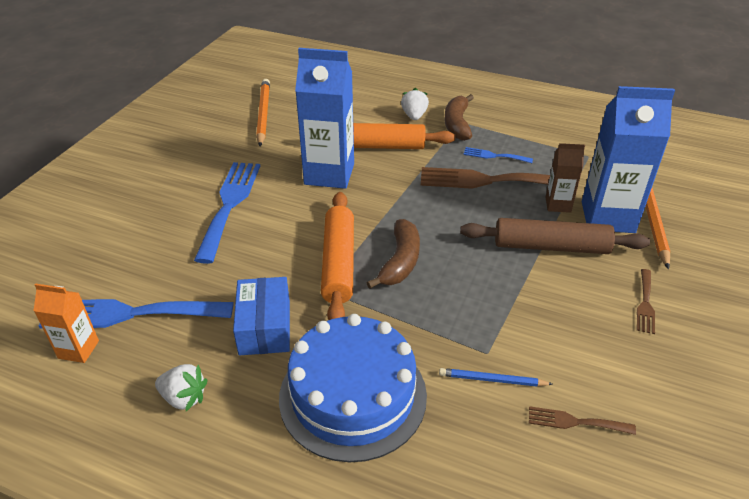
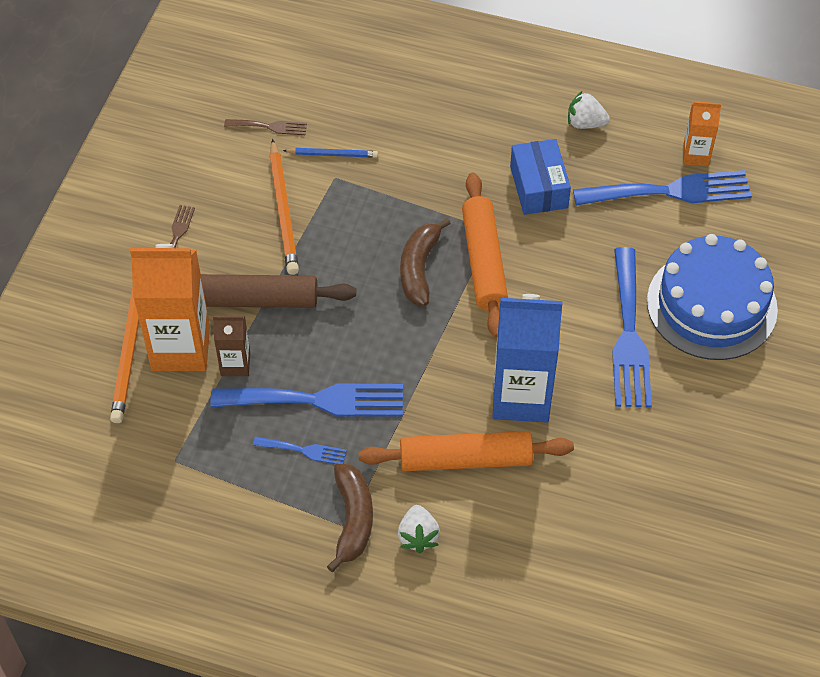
camera: 175 degrees right, 15 degrees up
orange pencil [256,79,270,146] -> orange pencil moved to [270,139,299,275]
blue cake [279,314,427,462] -> blue cake moved to [647,234,778,360]
brown fork [421,167,550,189] -> blue fork [210,383,403,417]
blue carton [582,86,675,233] -> orange carton [130,244,210,371]

